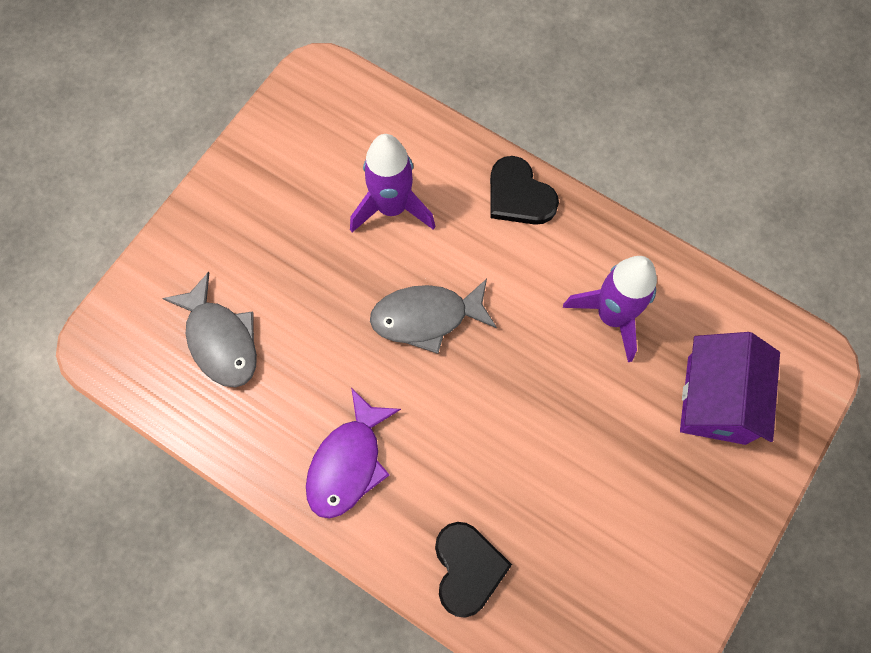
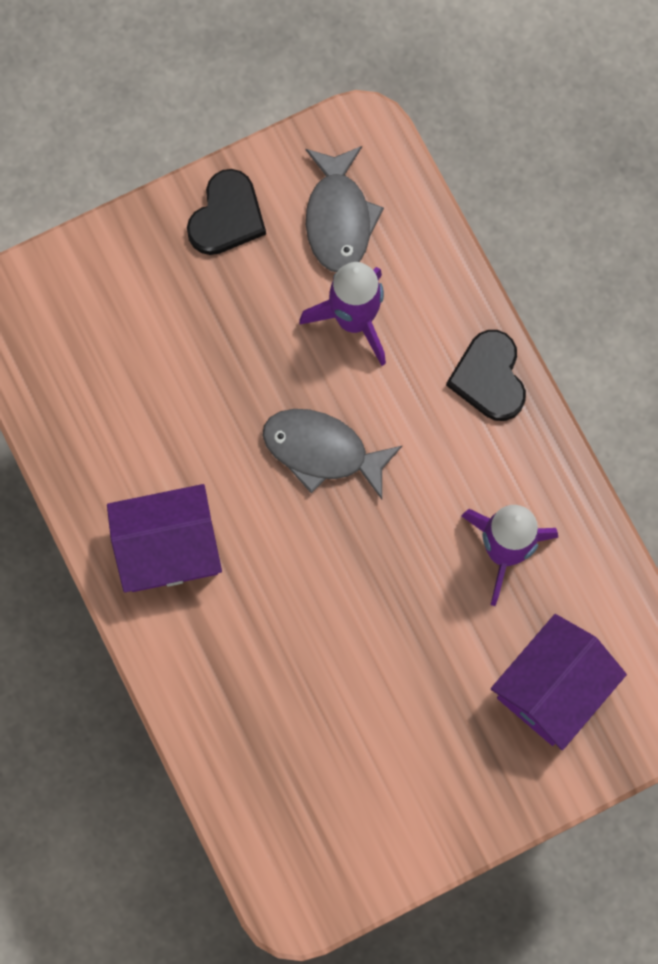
camera: 30 degrees right, 5 degrees up
grey fish [162,272,257,388] -> grey fish moved to [305,146,384,272]
purple fish [306,388,401,519] -> purple house [107,484,222,592]
black heart [435,522,512,618] -> black heart moved to [187,169,266,255]

